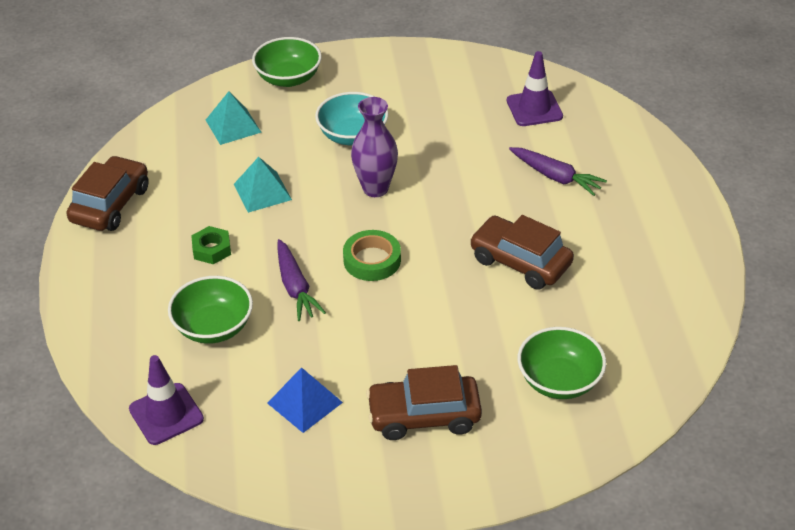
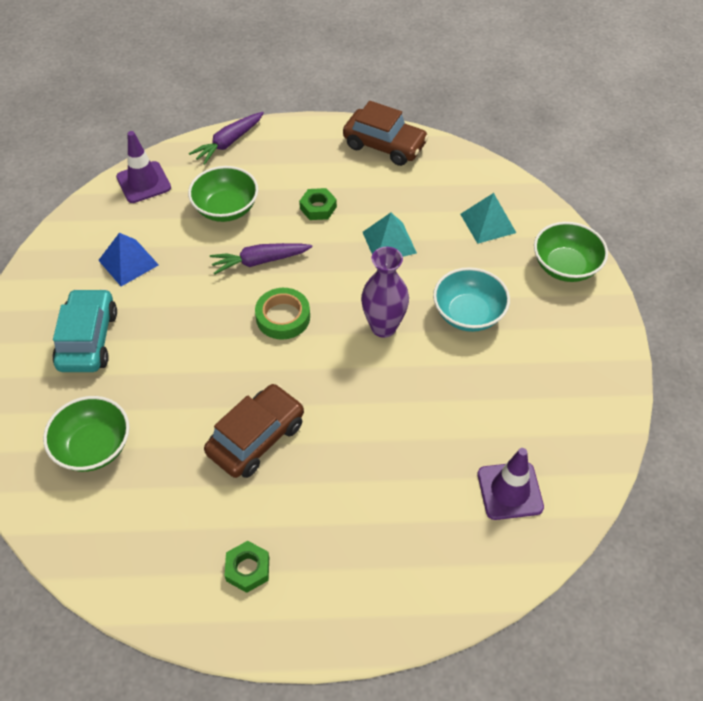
camera: 95 degrees right, 10 degrees up
brown car [366,365,482,440] -> turquoise car [52,288,117,372]
purple carrot [509,147,607,196] -> purple carrot moved to [189,112,264,165]
none -> green nut [225,541,269,593]

